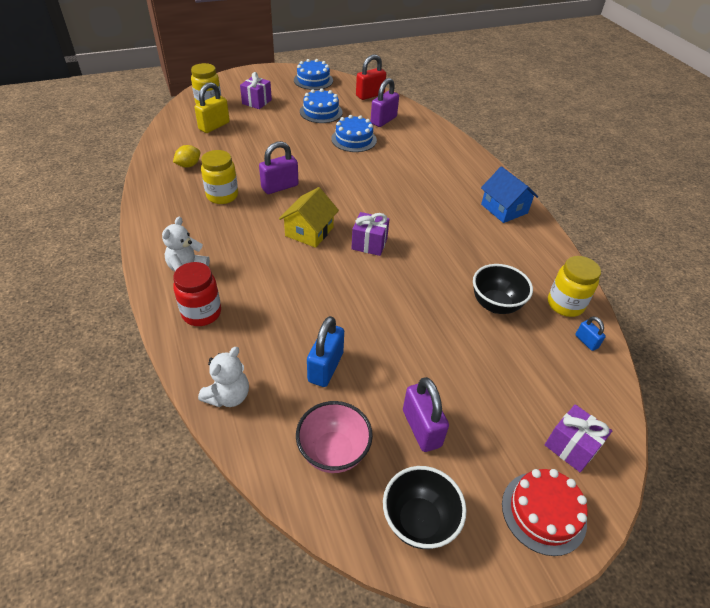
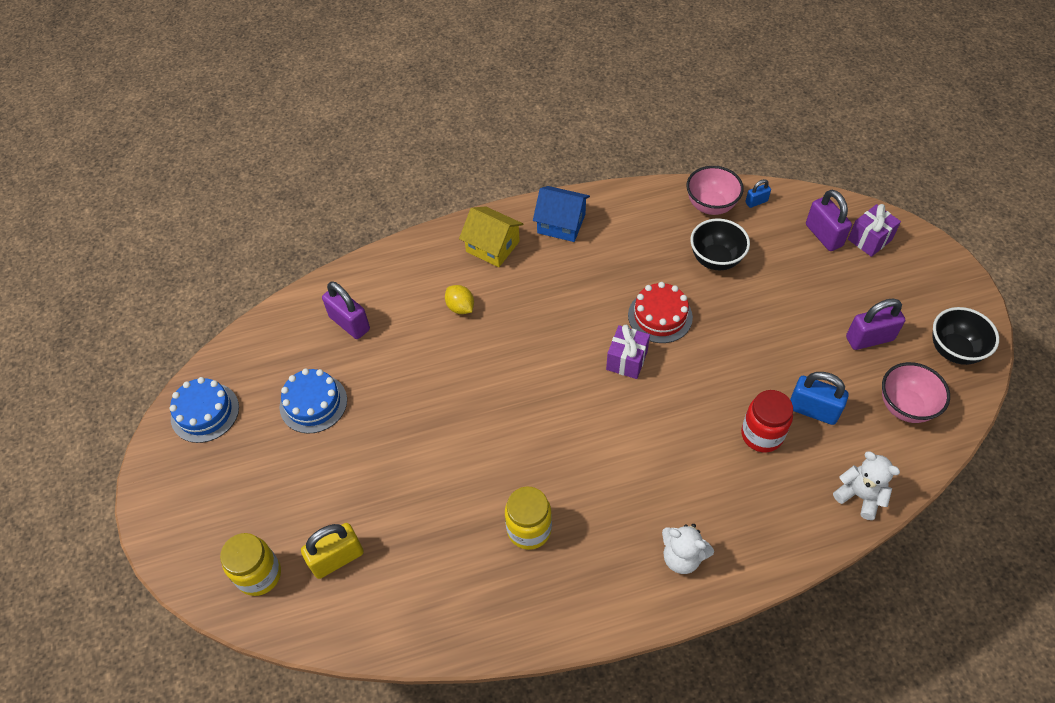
camera: 80 degrees left, 10 degrees up
yellow lemon [173,145,200,168] -> yellow lemon moved to [445,285,474,314]
red jar [173,262,221,326] -> red jar moved to [741,390,793,453]
yellow padlock [195,82,230,133] -> yellow padlock turned 75 degrees counterclockwise [301,523,364,579]
purple gift [240,72,272,109] -> none
purple padlock [259,141,299,194] -> purple padlock moved to [806,190,852,251]
yellow house [279,187,339,248] -> yellow house moved to [459,207,523,267]
blue cake [331,115,377,152] -> none
red padlock [356,55,386,100] -> none
blue house [481,166,538,223] -> blue house turned 45 degrees clockwise [533,186,590,242]
red cake [502,469,588,556] -> red cake moved to [628,282,693,343]
yellow jar [548,256,601,317] -> pink bowl [686,166,744,215]

